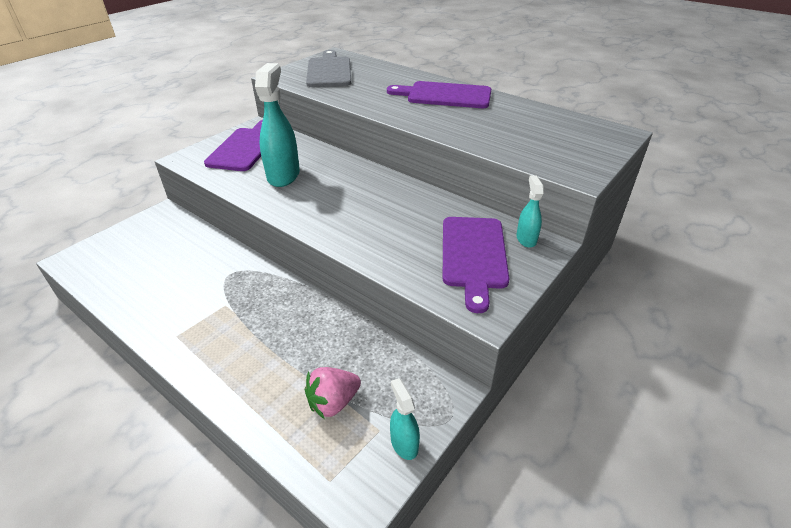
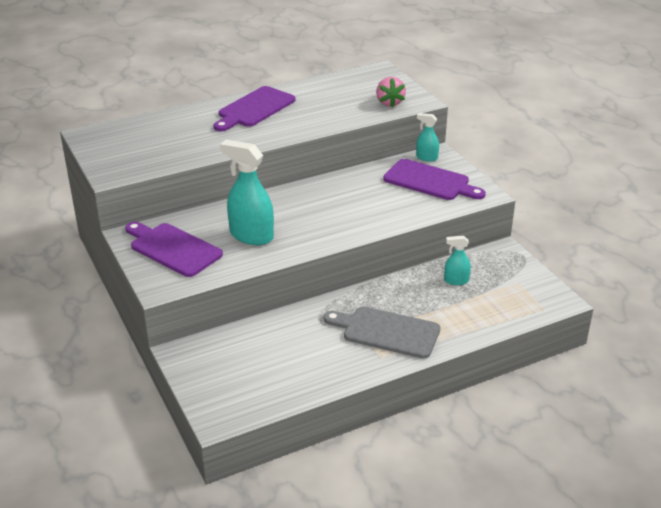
camera: 65 degrees left, 5 degrees down
pink strawberry [305,367,361,419] -> pink strawberry moved to [376,77,406,108]
grey cutting board [306,50,351,87] -> grey cutting board moved to [324,306,440,359]
turquoise spray bottle [390,378,420,460] -> turquoise spray bottle moved to [444,236,471,285]

